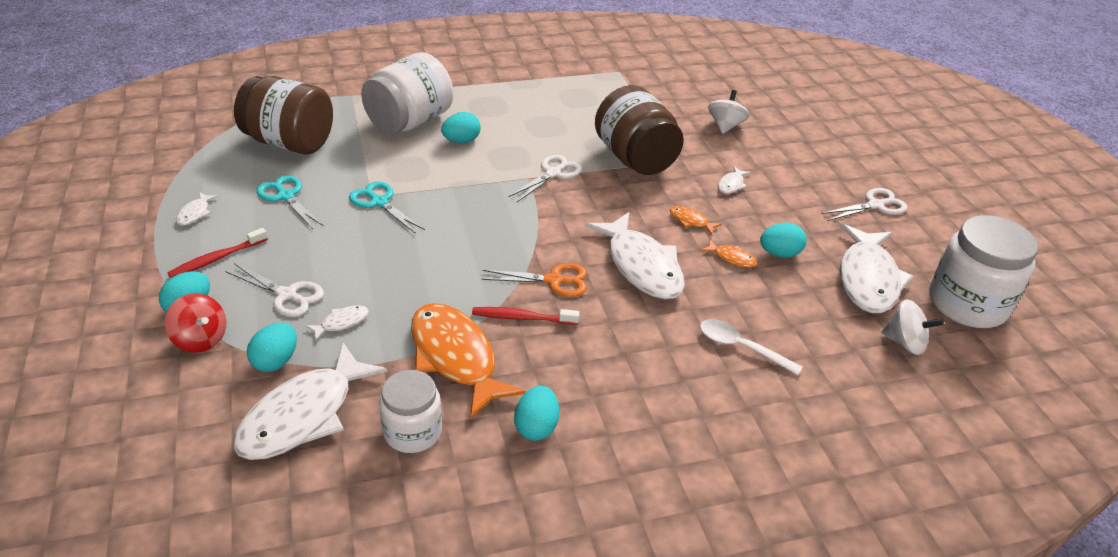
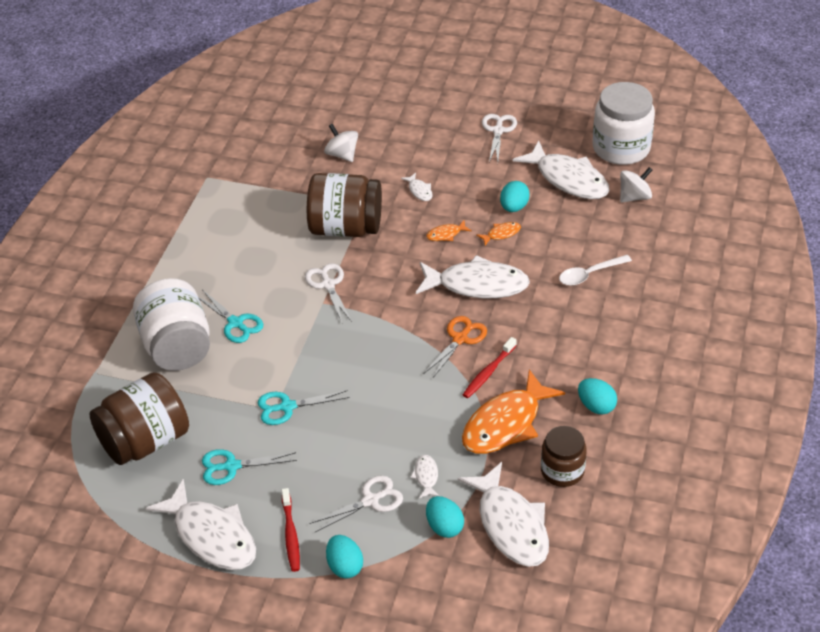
camera: 55 degrees left, 5 degrees up
red spinning top [165,293,227,353] -> none
white fish [176,192,219,226] -> white fish [146,479,256,570], size x2.38
white jar [379,370,442,453] -> brown jar [541,426,587,487]
orange fish [411,303,526,418] -> orange fish turned 45 degrees counterclockwise [462,369,565,454]
turquoise egg [441,112,481,143] -> turquoise scissors [198,290,263,343]

